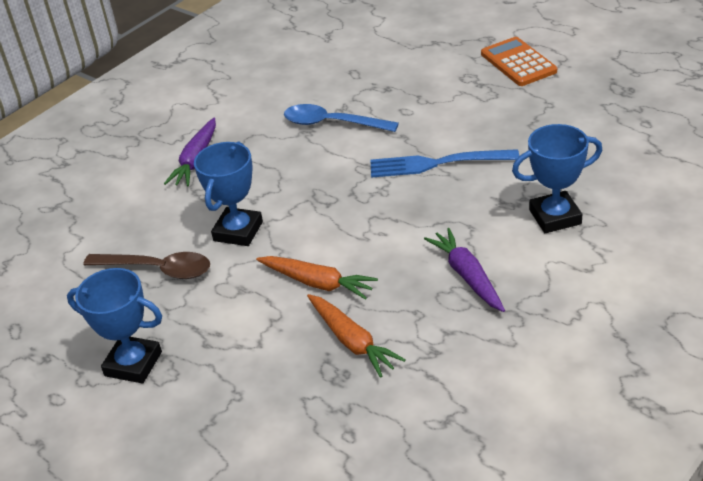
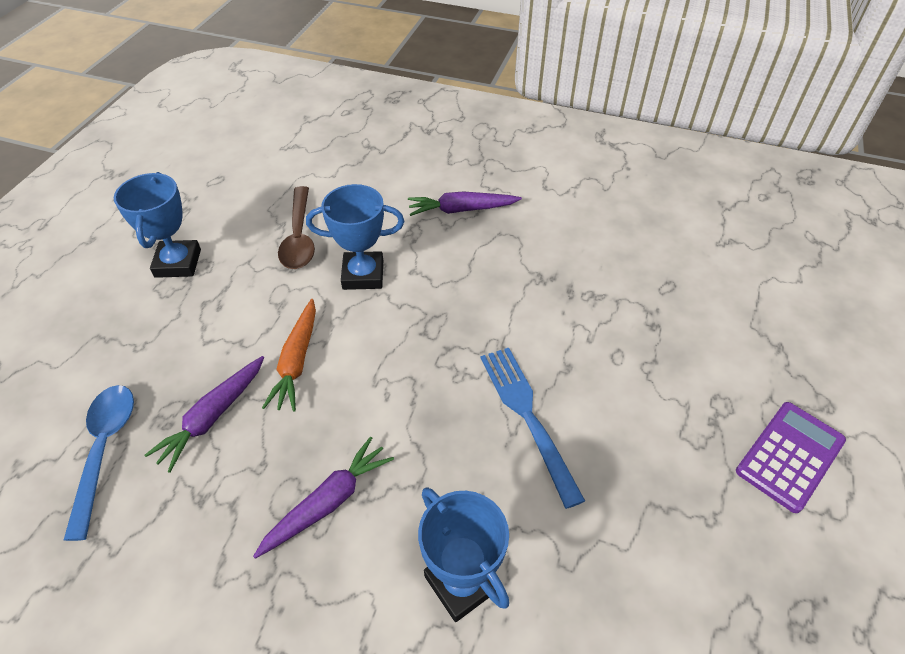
camera: 65 degrees right, 10 degrees up
blue spoon [284,104,399,132] -> blue spoon moved to [64,385,134,541]
orange carrot [307,294,406,378] -> purple carrot [145,356,264,473]
orange calculator [481,37,557,86] -> purple calculator [736,402,846,513]

